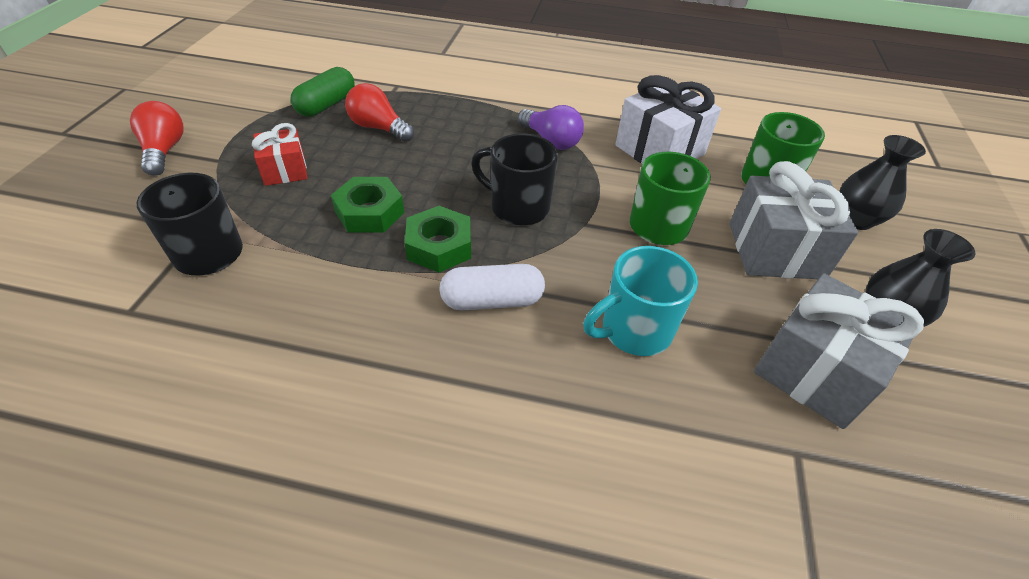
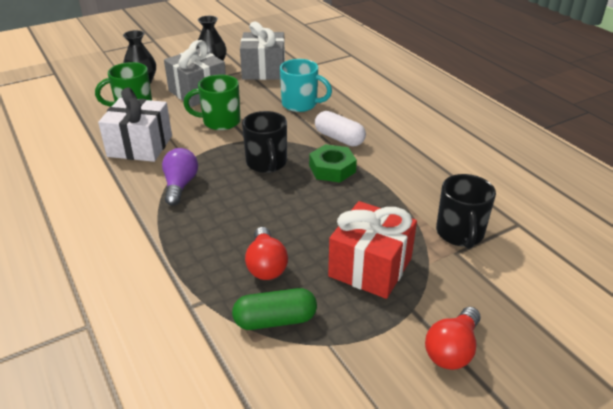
camera: 130 degrees left, 10 degrees down
red gift [252,123,307,186] -> red gift [328,201,417,299], size x1.72
green nut [331,177,404,233] -> none

